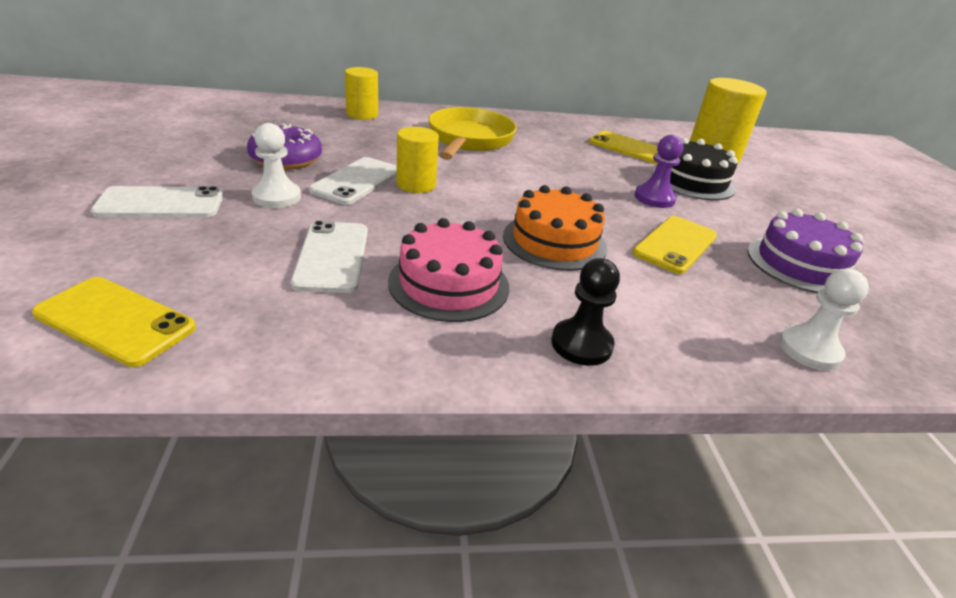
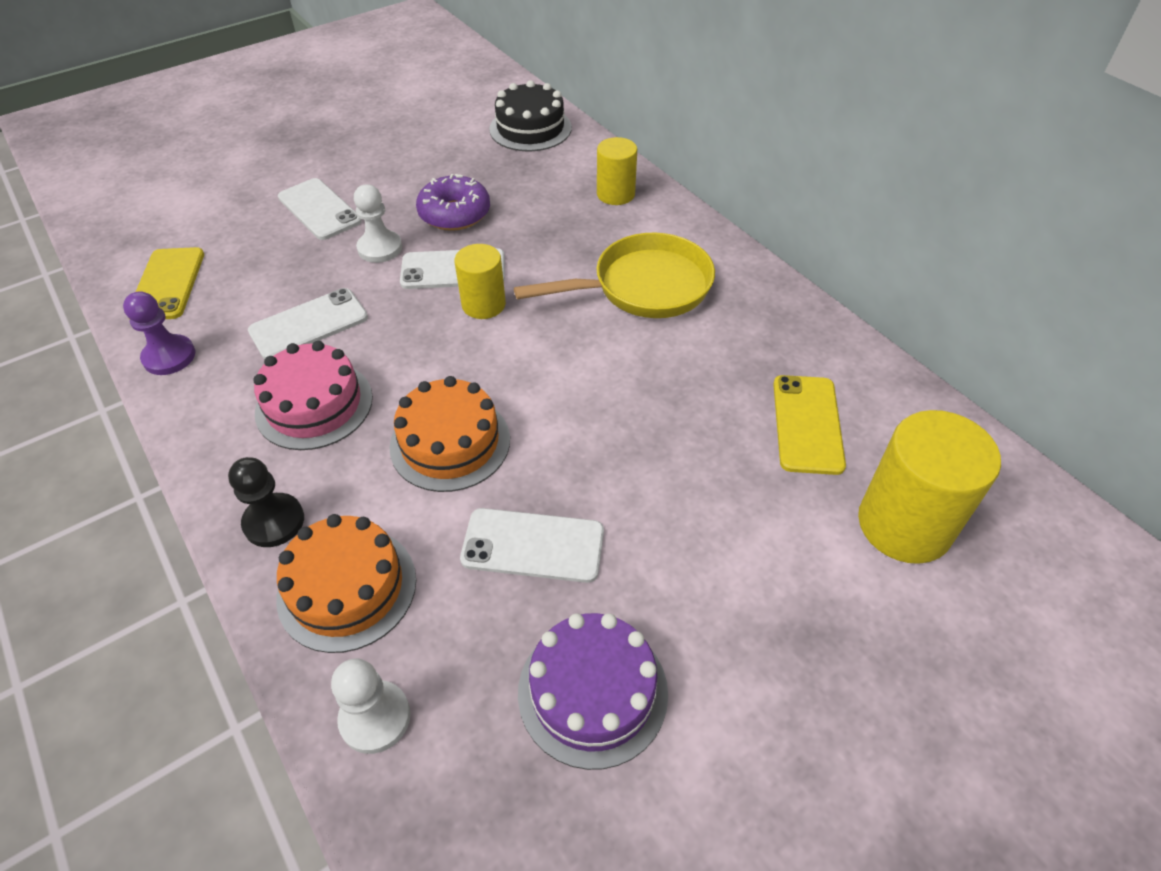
camera: 65 degrees right, 15 degrees up
yellow phone [632,216,717,274] -> white phone [460,508,604,583]
purple pawn [635,135,683,208] -> purple pawn moved to [123,291,195,375]
black cake [652,138,738,200] -> black cake moved to [489,80,572,151]
none -> orange cake [276,514,416,653]

